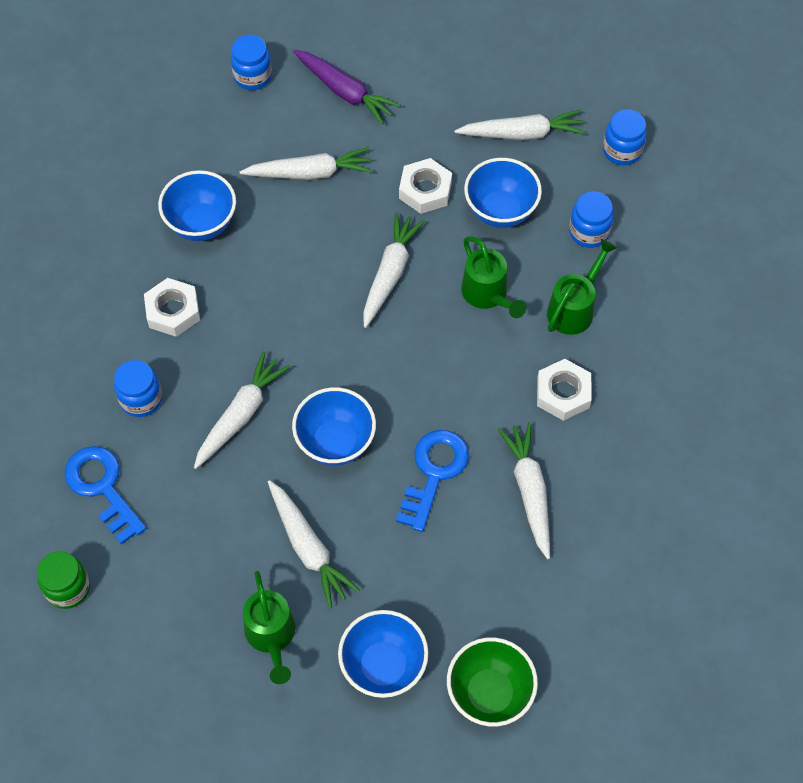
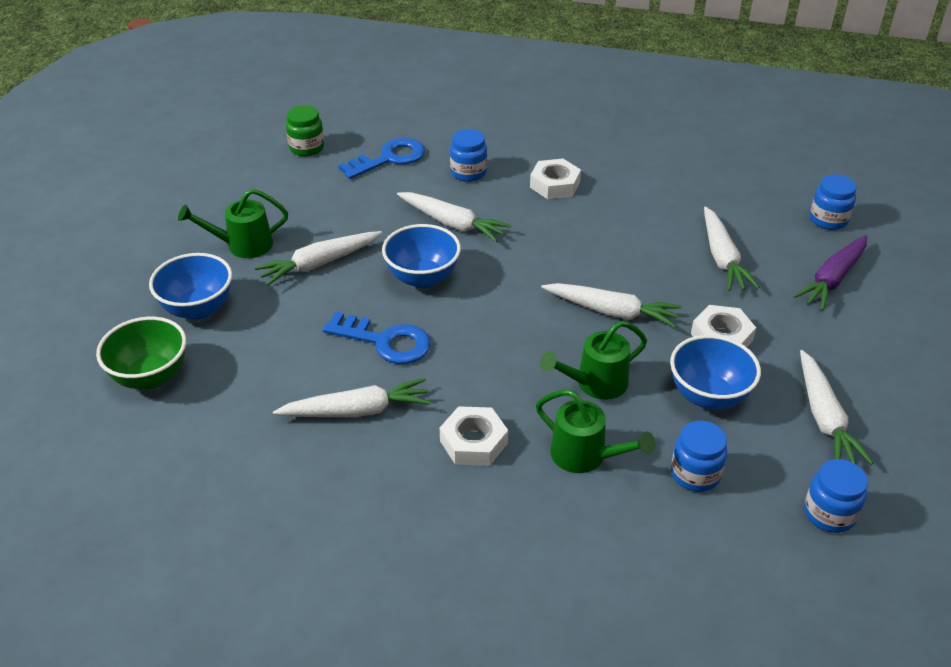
camera: 90 degrees right, 20 degrees down
blue bowl [158,170,236,241] -> none

